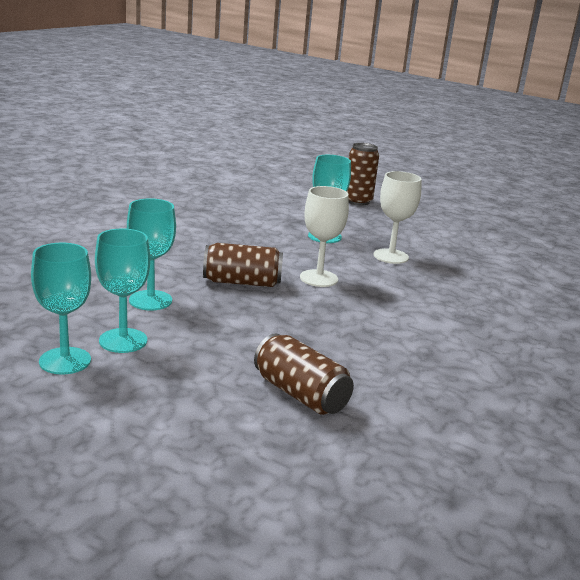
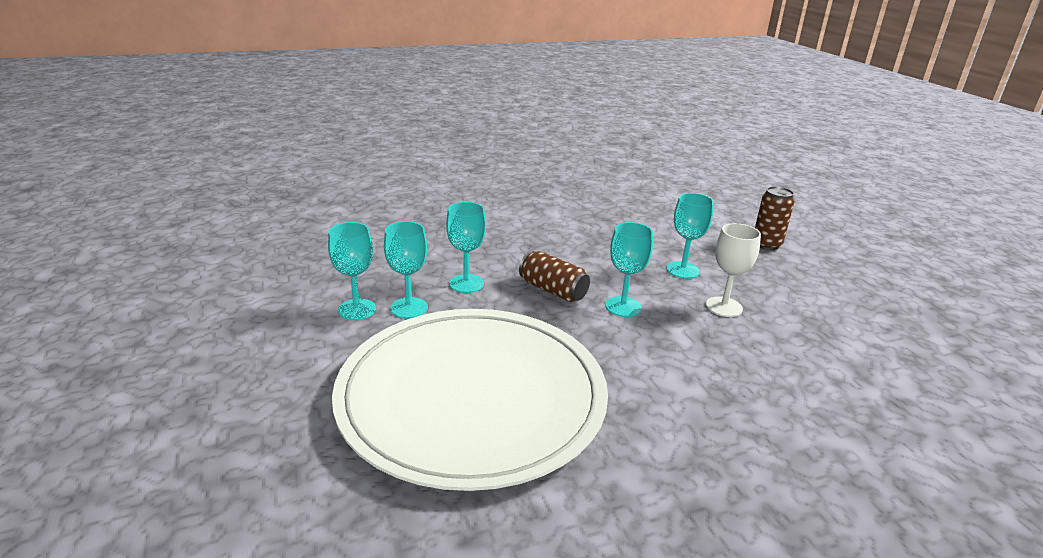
camera: 40 degrees right, 5 degrees up
brown can [254,334,354,415] -> white plate [332,309,608,491]
white goblet [300,186,349,287] -> turquoise goblet [605,222,653,317]

